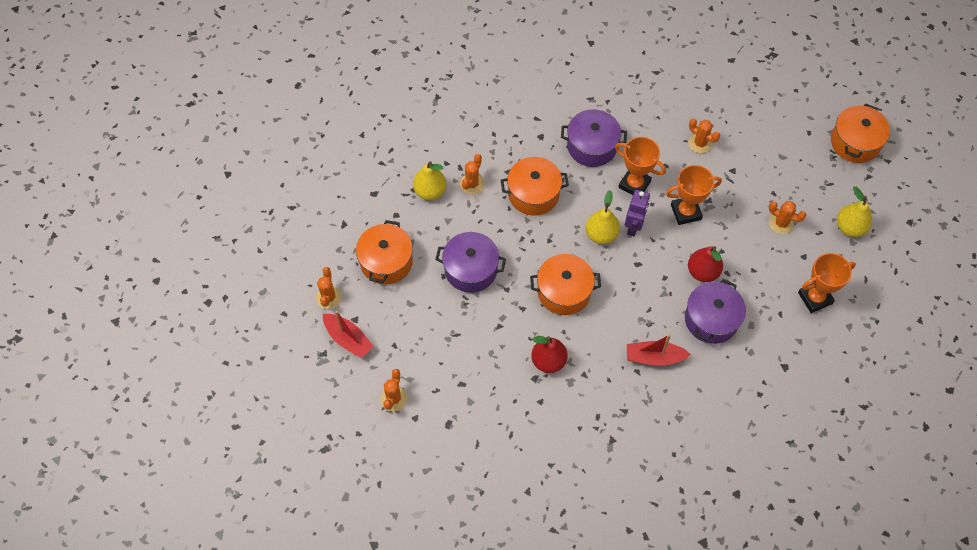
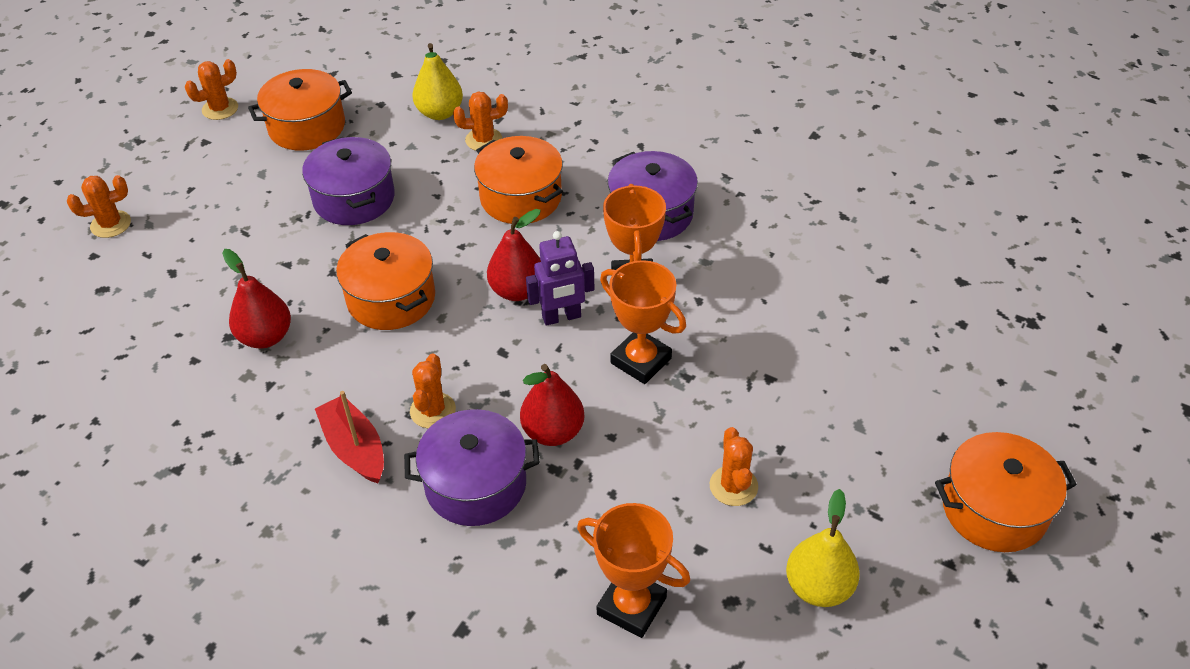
camera: 55 degrees right, 15 degrees down
red boat [323,311,374,359] -> none
yellow pear [586,190,620,244] -> red pear [487,209,541,301]
orange cactus [688,118,720,153] -> orange cactus moved to [410,354,456,428]

